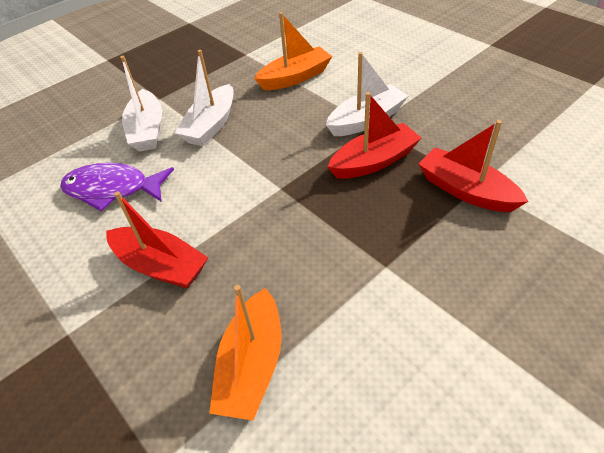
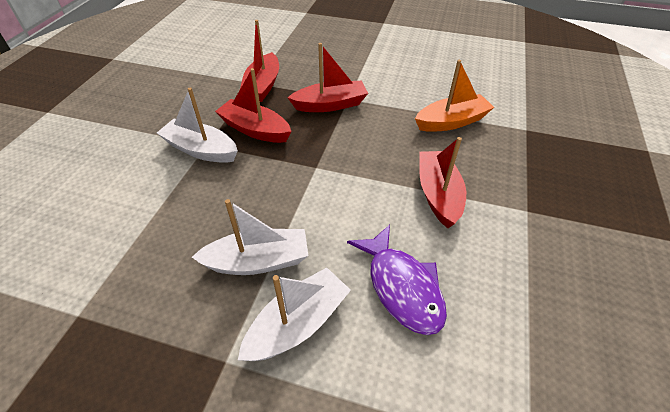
camera: 125 degrees left, 0 degrees up
orange boat [254,12,332,90] -> none
none -> red boat [287,43,368,112]

